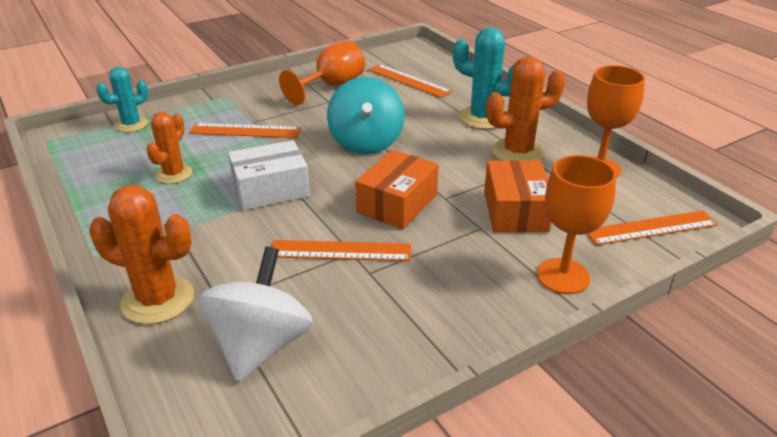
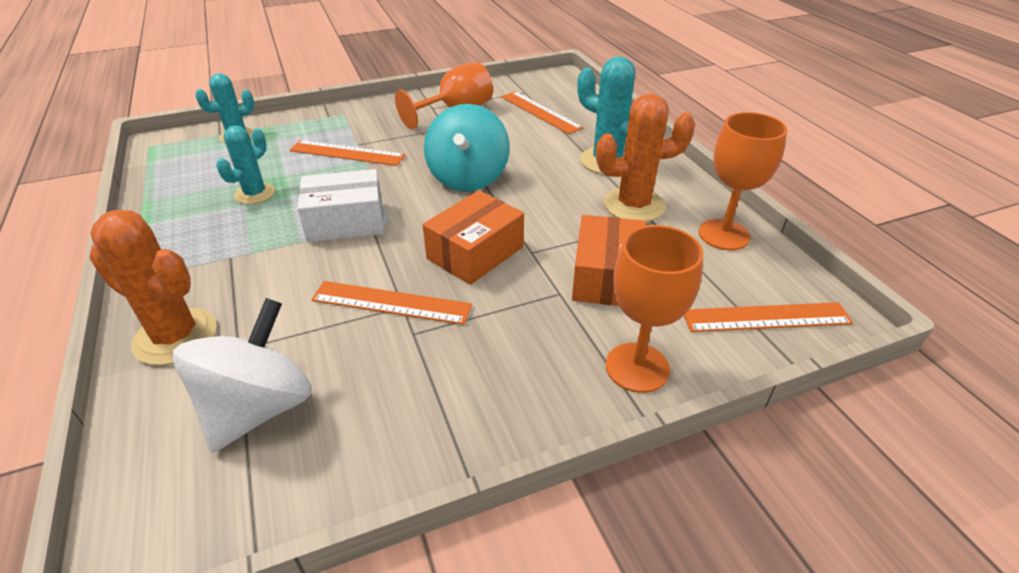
camera: 10 degrees right, 5 degrees up
orange cactus [146,112,193,184] -> turquoise cactus [216,126,275,204]

